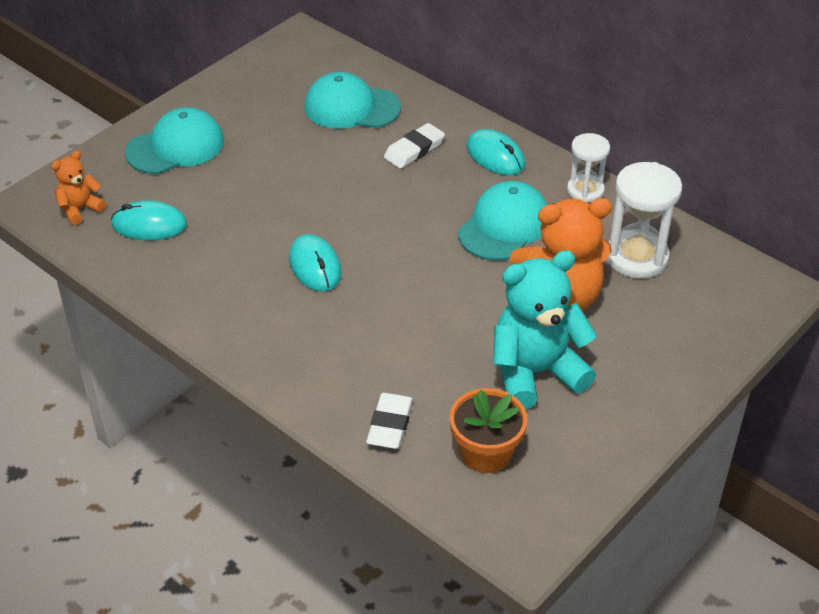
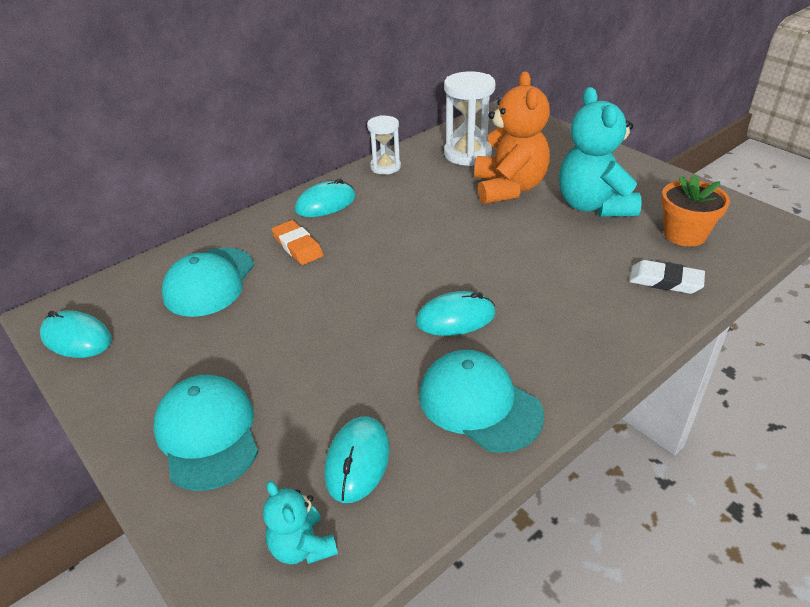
camera: 80 degrees left, 5 degrees down
orange teddy bear [51,151,106,225] -> turquoise teddy bear [263,481,338,564]
white eraser [384,123,445,169] -> orange eraser [272,220,323,265]
turquoise cap [458,181,548,261] -> turquoise cap moved to [419,350,544,453]
none -> turquoise mouse [40,311,112,358]

